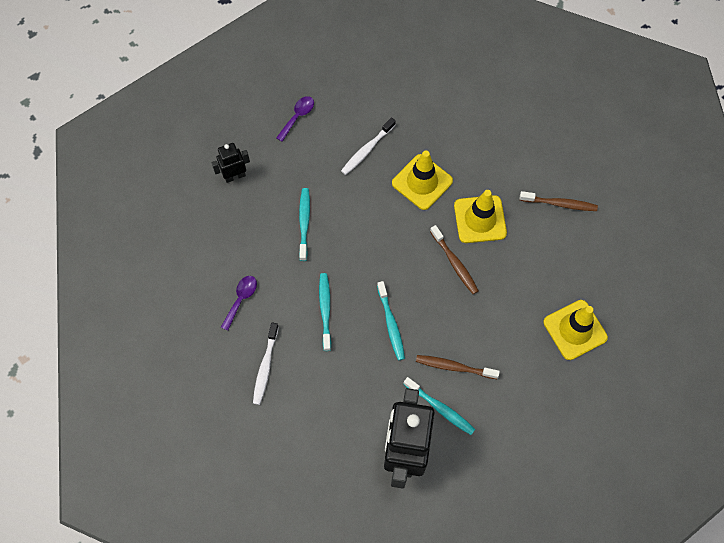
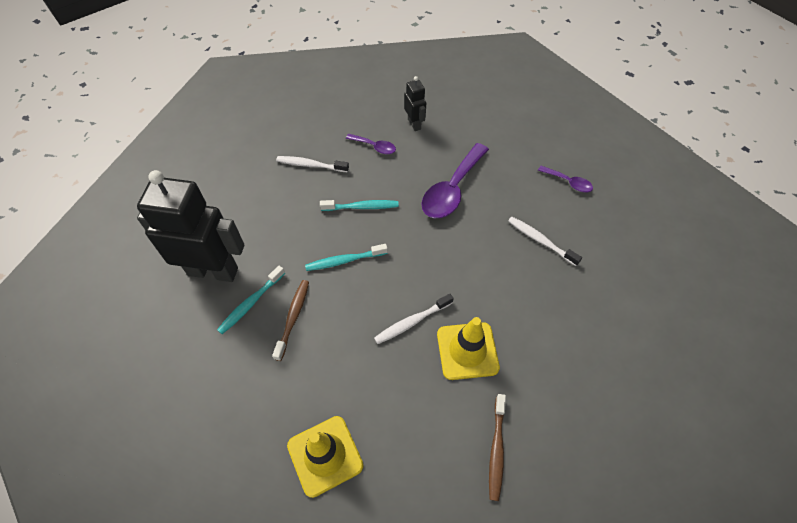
camera: 90 degrees right, 10 degrees down
black robot [212,143,250,183] -> black robot moved to [404,76,426,131]
turquoise toothbrush [299,188,310,261] -> purple spoon [421,143,489,218]
yellow traffic cone [392,151,453,210] -> none
brown toothbrush [430,225,479,294] -> white toothbrush [374,294,454,344]

